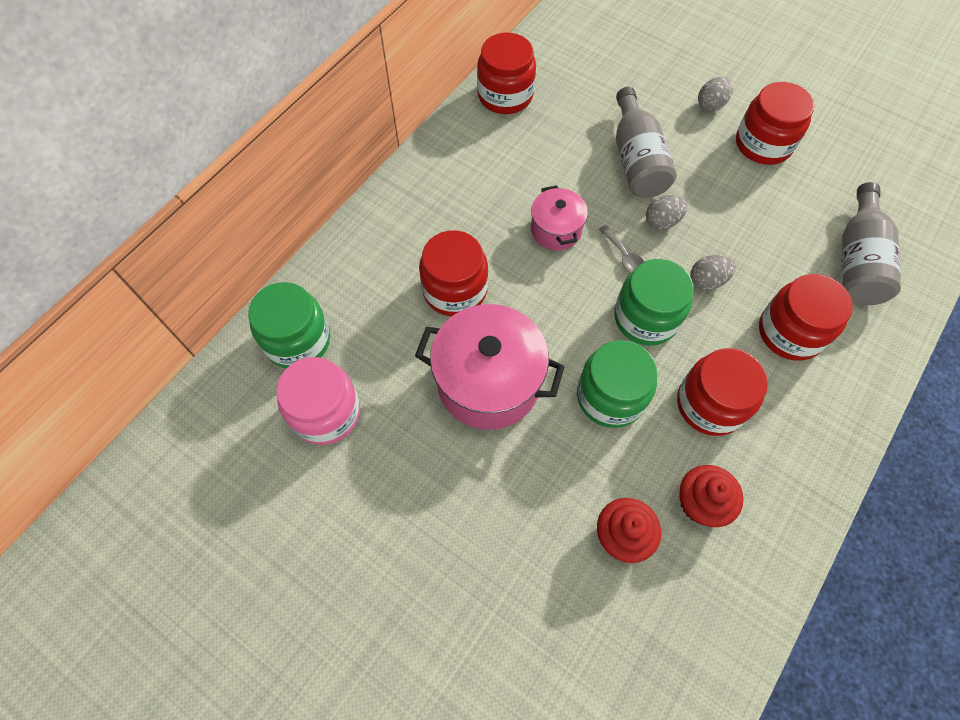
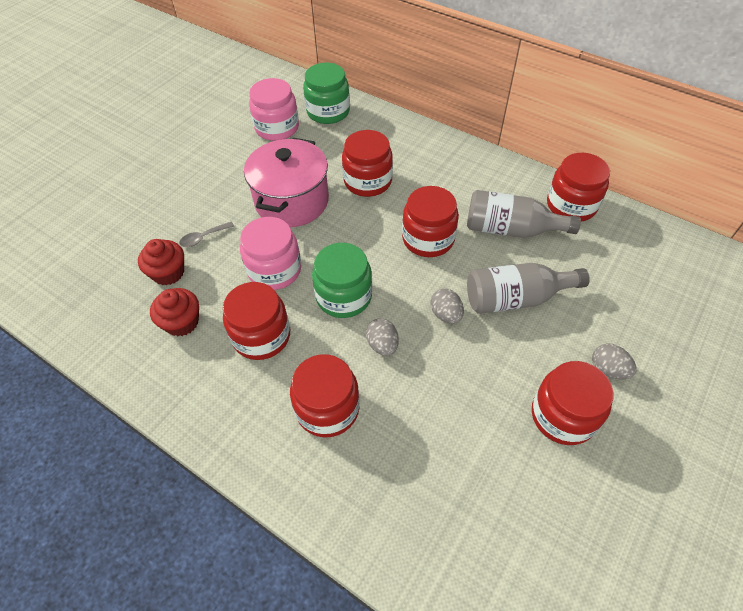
camera: 90 degrees right, 10 degrees down
pink pot [531,185,588,251] -> red jar [402,186,459,257]
green jar [577,340,657,428] -> pink jar [240,217,301,290]
grey spoon [599,225,644,273] -> grey spoon moved to [179,222,234,247]
grey bottle [842,182,901,305] -> grey bottle moved to [467,190,581,238]

